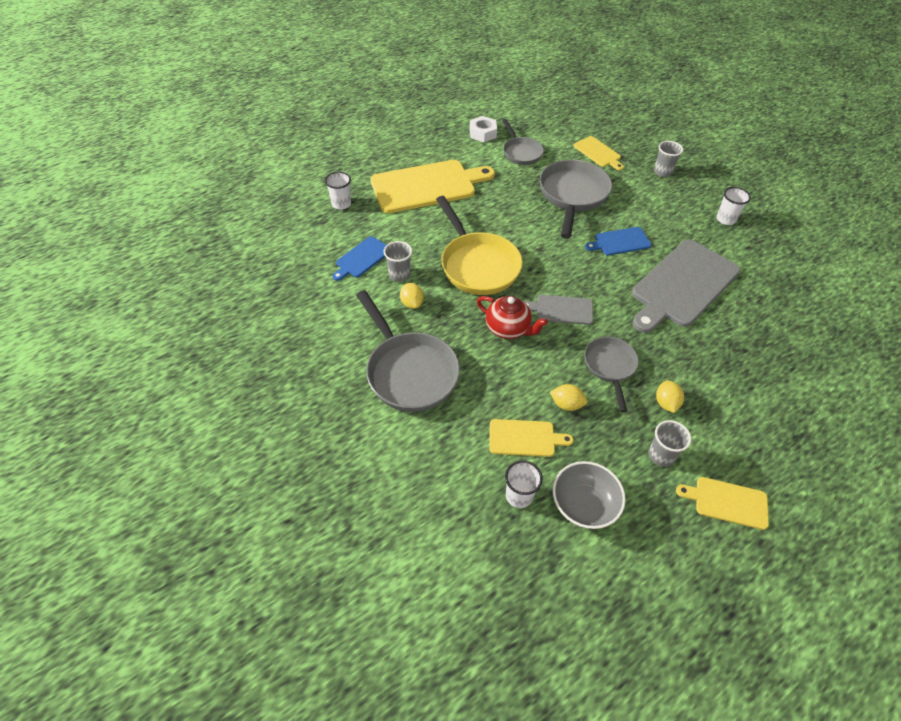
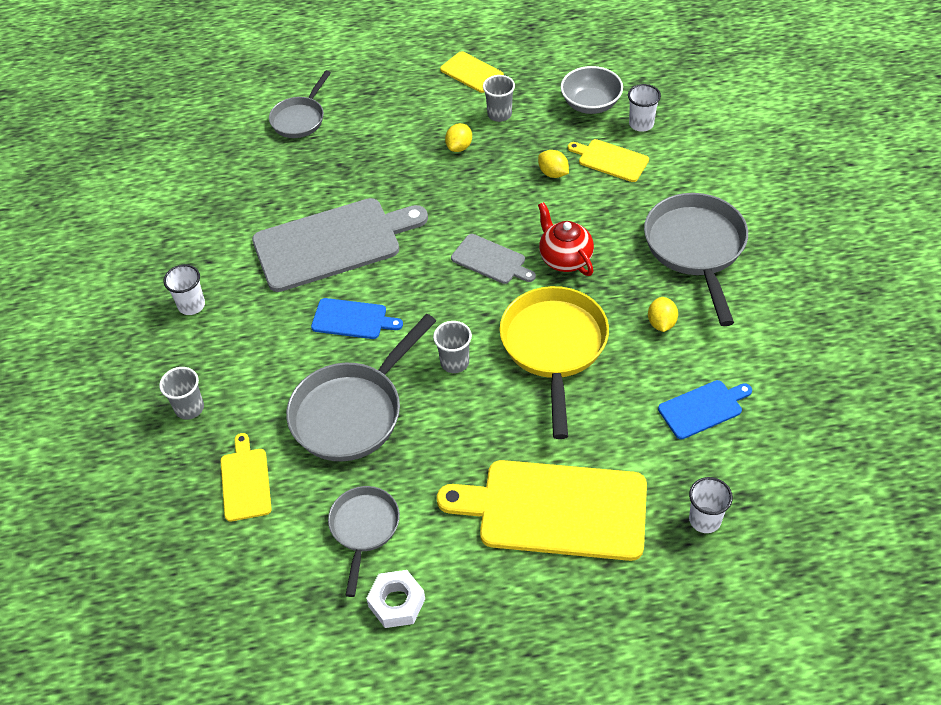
camera: 150 degrees left, 0 degrees up
grey cup [384,241,412,282] -> grey cup moved to [433,321,472,373]
grey pan [584,337,639,412] -> grey pan moved to [269,70,331,138]

